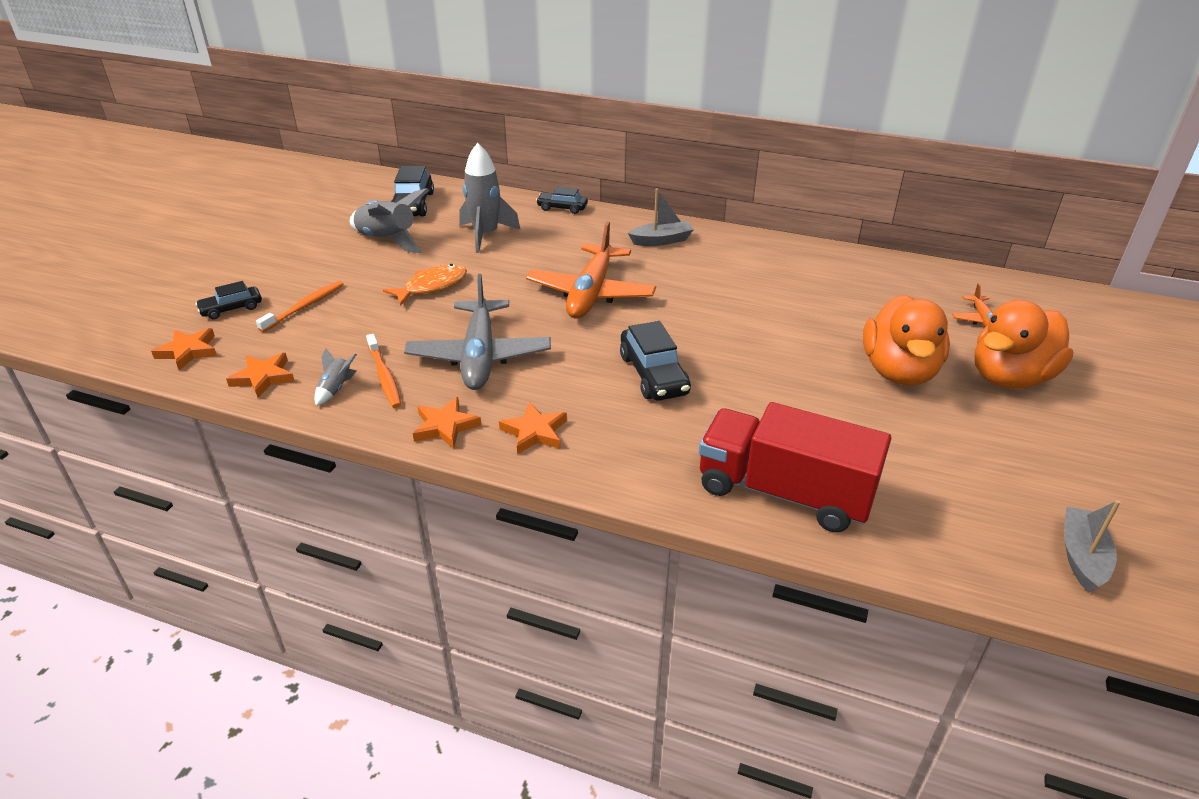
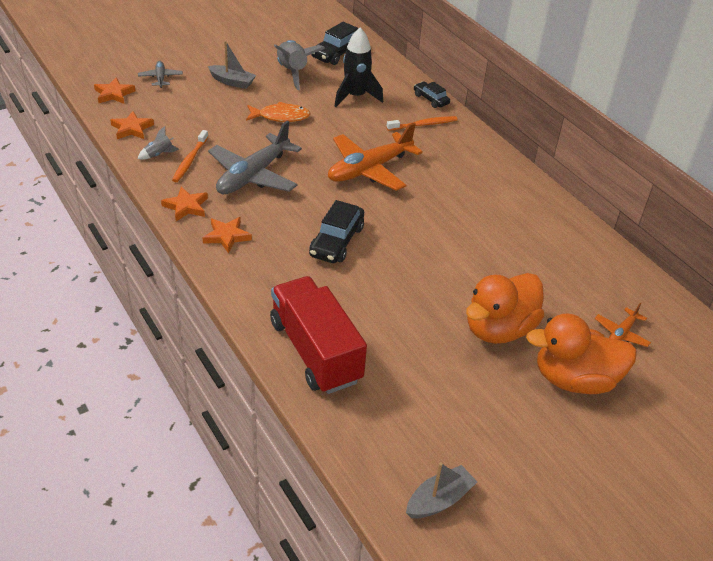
camera: 35 degrees right, 5 degrees up
black car [195,281,262,319] -> grey plane [138,61,183,88]
orange toothbrush [256,281,344,332] -> orange toothbrush moved to [387,116,457,131]
grey rocket [459,143,521,253] -> black rocket [335,27,383,107]
grey boat [628,188,694,246] -> grey boat moved to [208,41,256,89]

